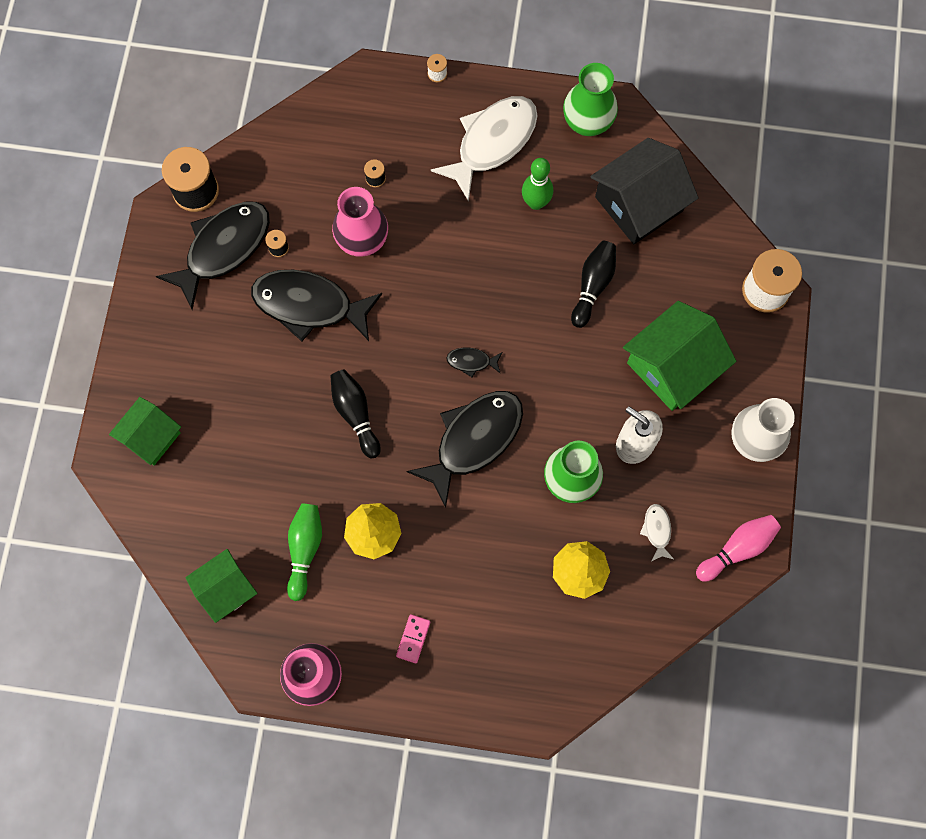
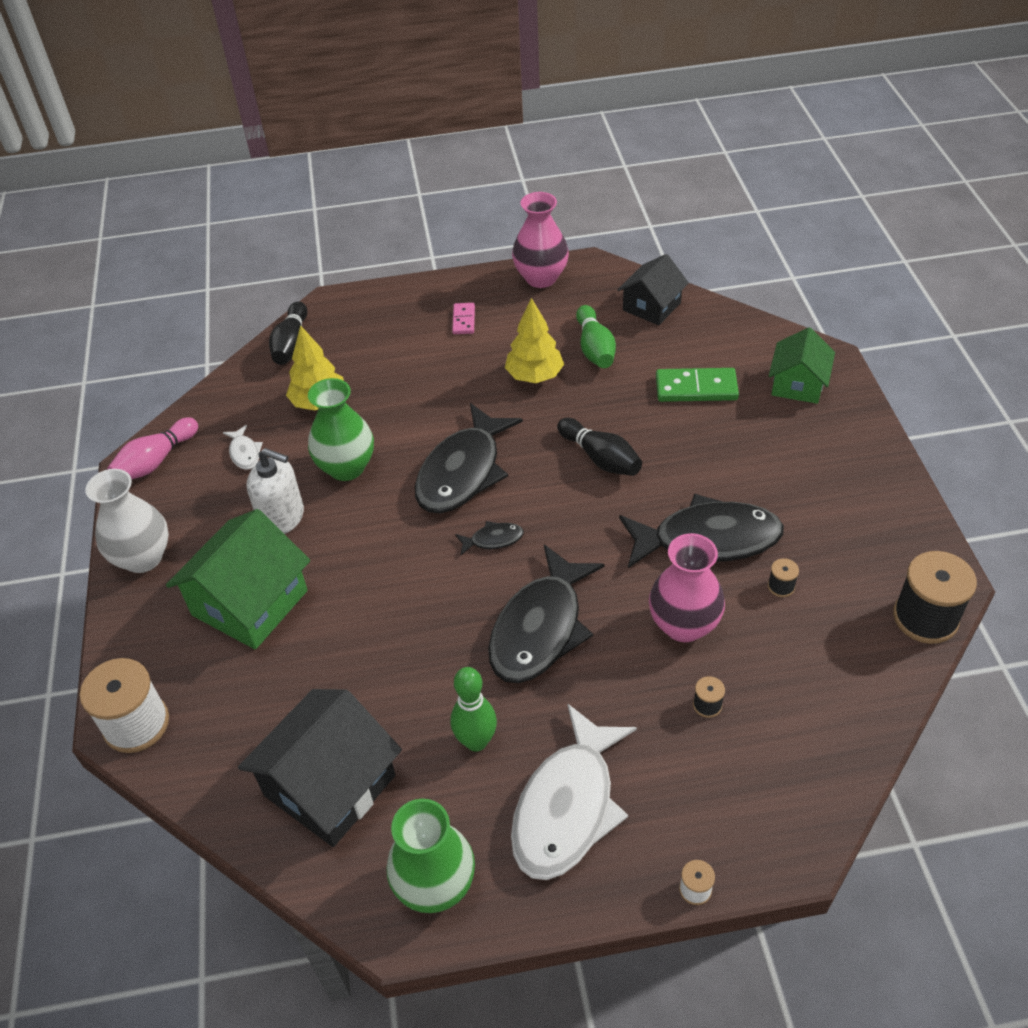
camera: 165 degrees right, 25 degrees down
black fish [156,202,270,310] -> black fish moved to [488,545,605,683]
green house [185,549,258,623] -> black house [617,254,689,325]
black bowling pin [571,241,616,328] -> black bowling pin moved to [269,301,307,365]
none -> green domino [656,368,739,402]

